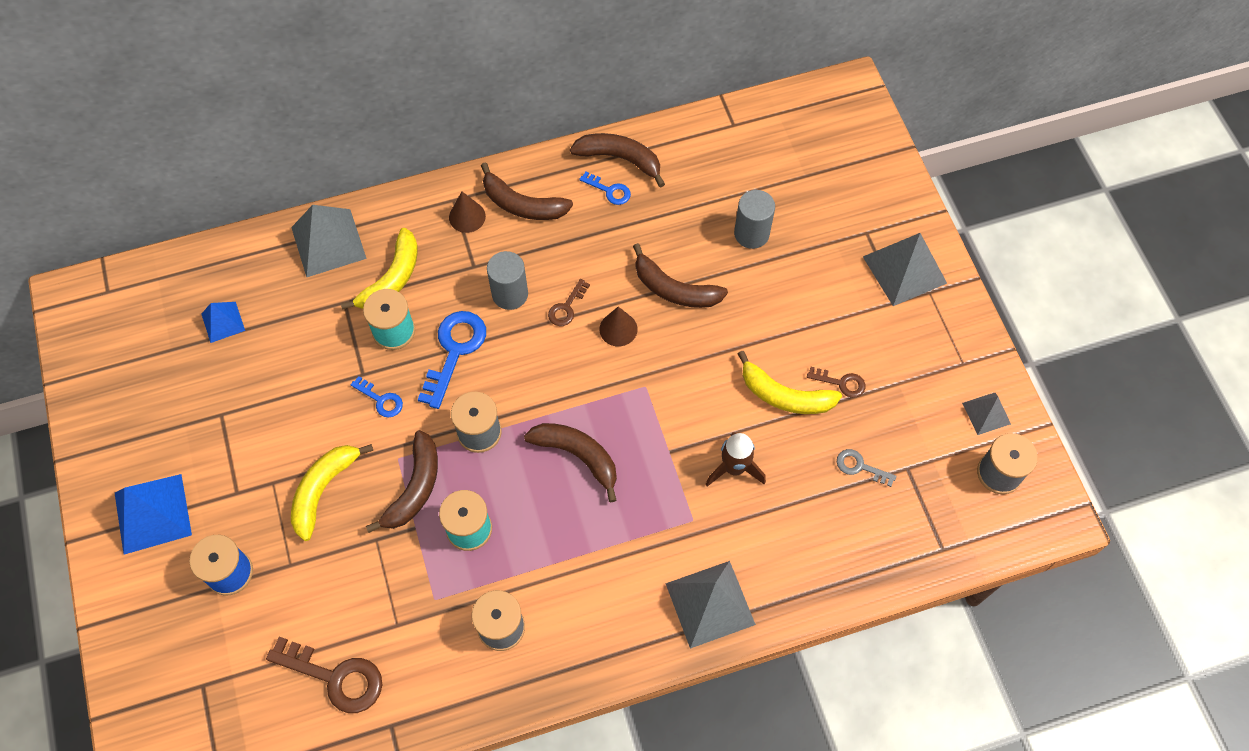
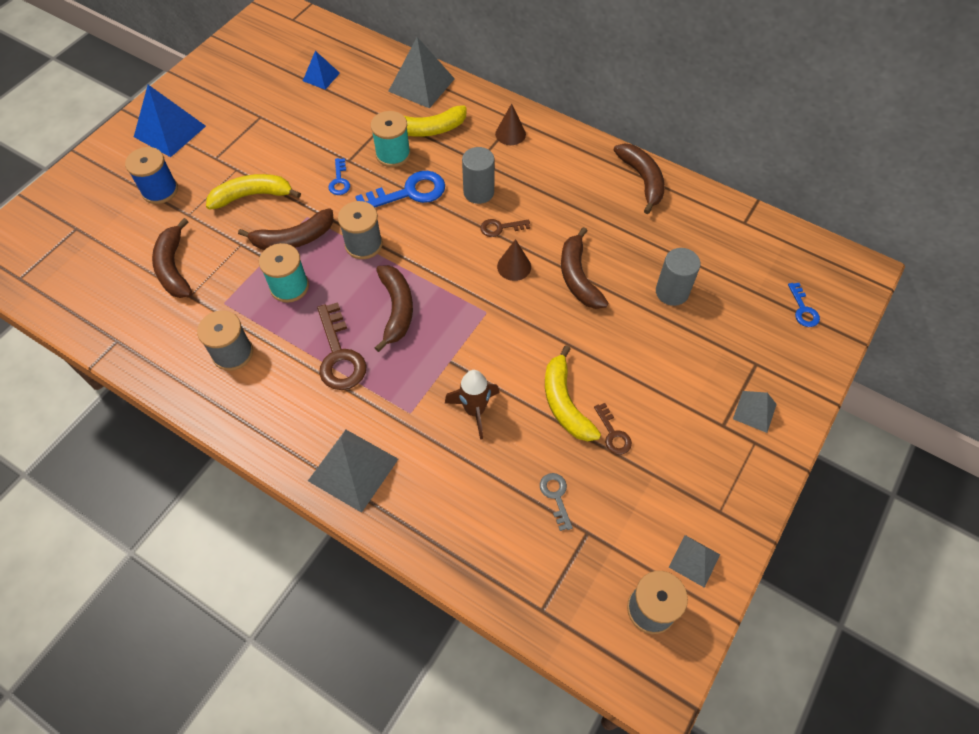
camera: 50 degrees right, 5 degrees down
brown key [266,637,382,713] -> brown key moved to [317,302,367,390]
brown banana [481,162,573,220] -> brown banana moved to [152,218,192,298]
blue key [579,171,631,205] -> blue key moved to [788,283,820,327]
grey pyramid [863,233,947,306] -> grey pyramid [733,391,777,433], size x0.56

